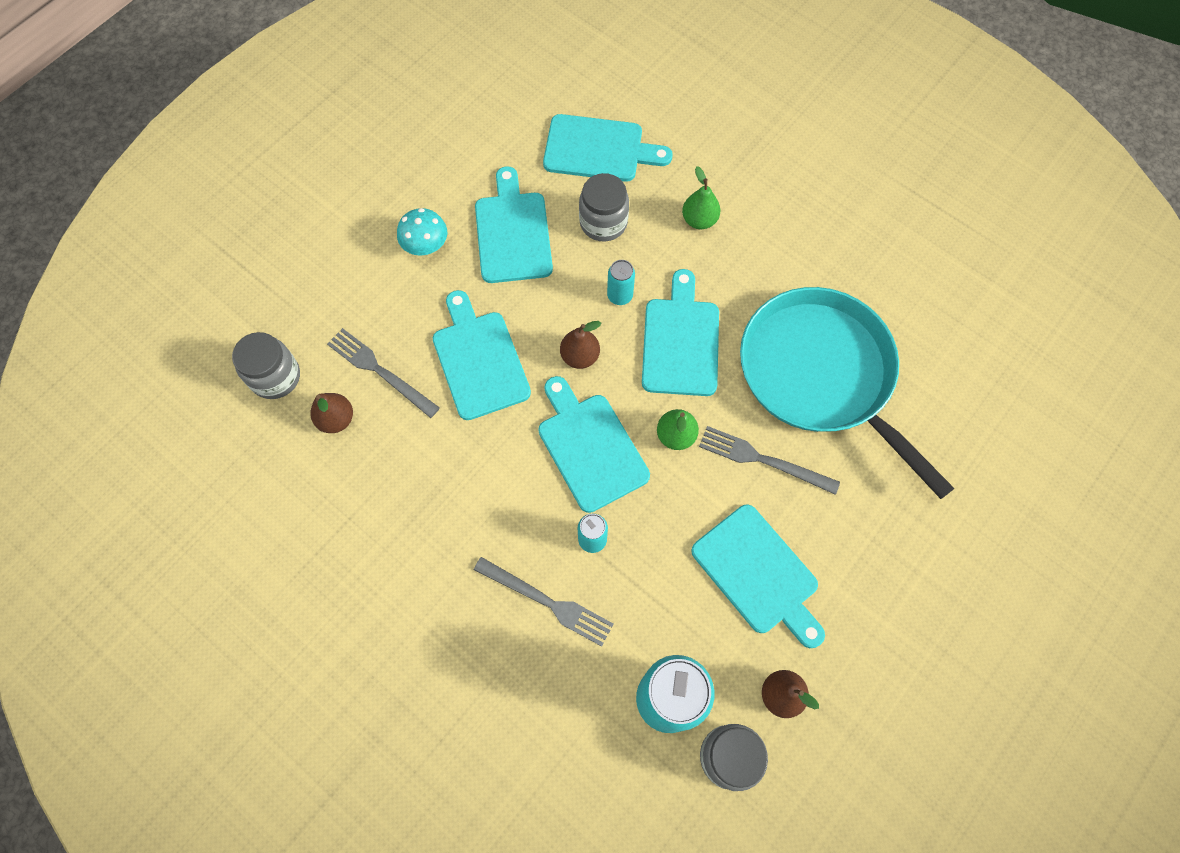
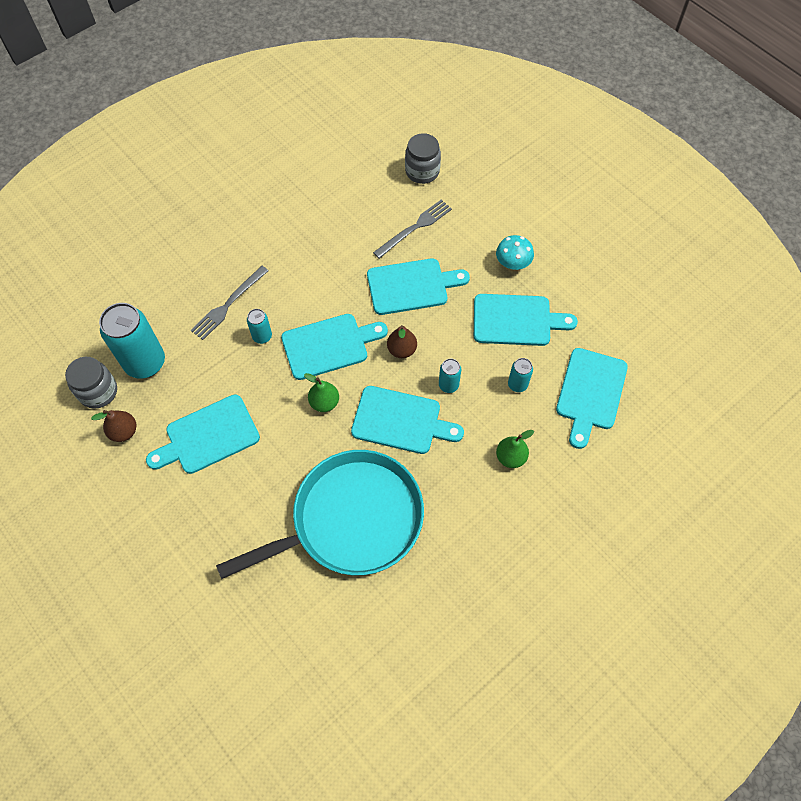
camera: 100 degrees right, 5 degrees down
brown pear [311,393,353,433] -> none
grey jar [579,173,629,241] -> turquoise can [508,358,533,392]
grey fork [699,426,840,495] -> none

